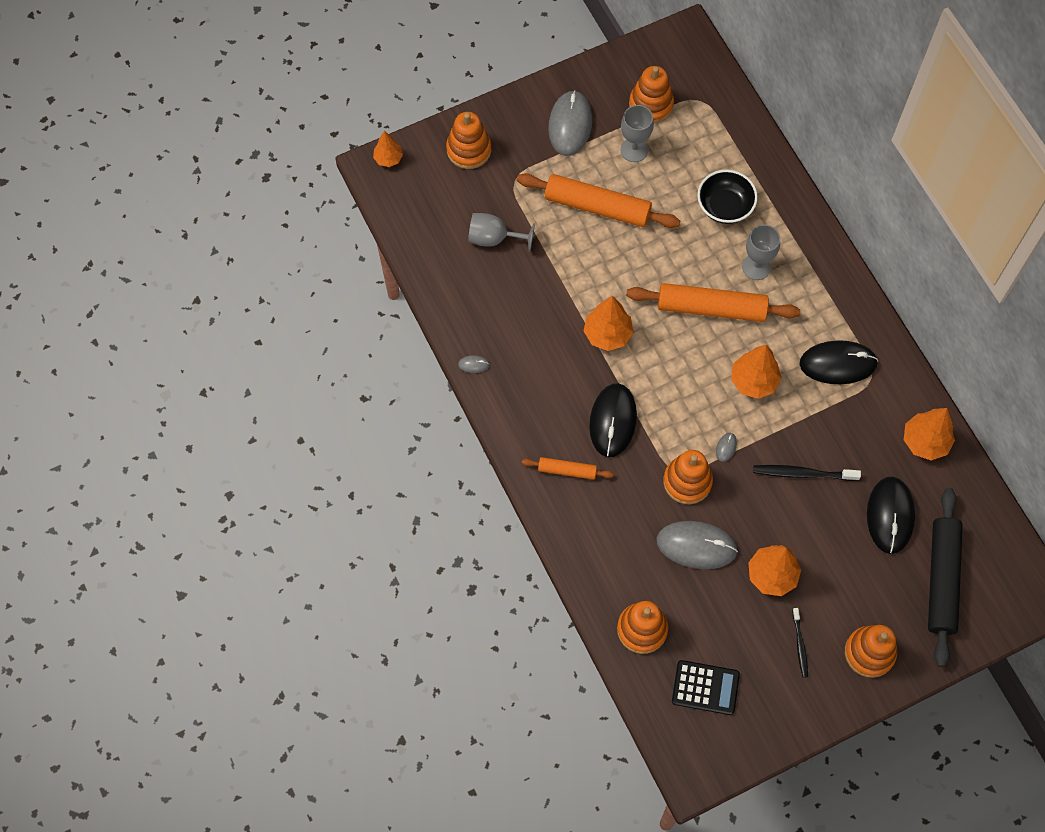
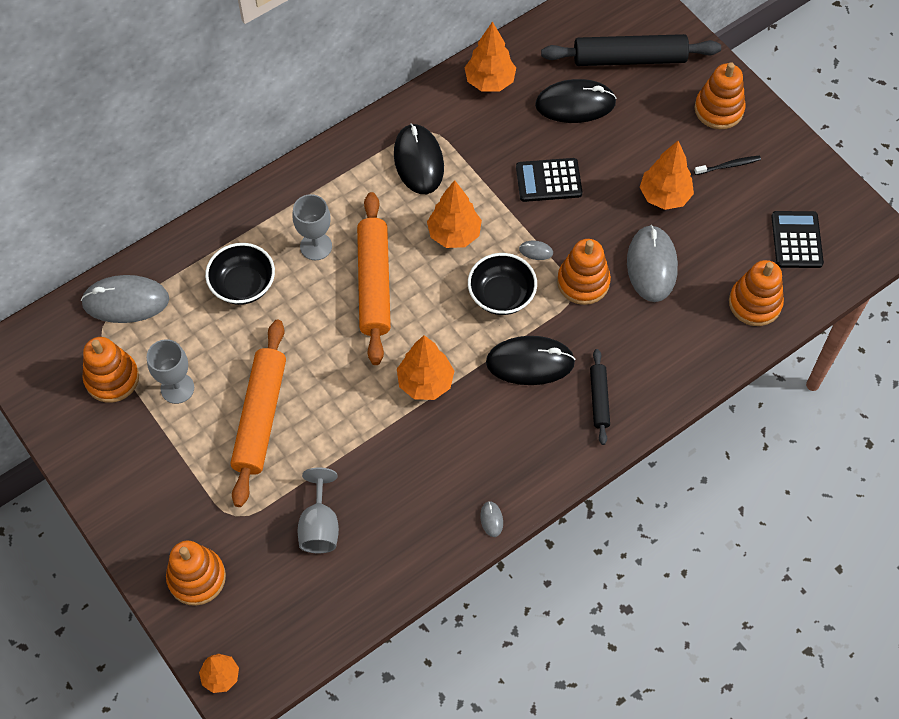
camera: 100 degrees left, 5 degrees down
orange rolling pin [522,457,614,480] -> black rolling pin [590,349,610,445]
grey mouse [548,90,592,156] -> grey mouse moved to [81,275,169,323]
black toothbrush [753,465,861,481] -> black calculator [516,158,582,202]
none -> black bowl [468,253,537,315]

